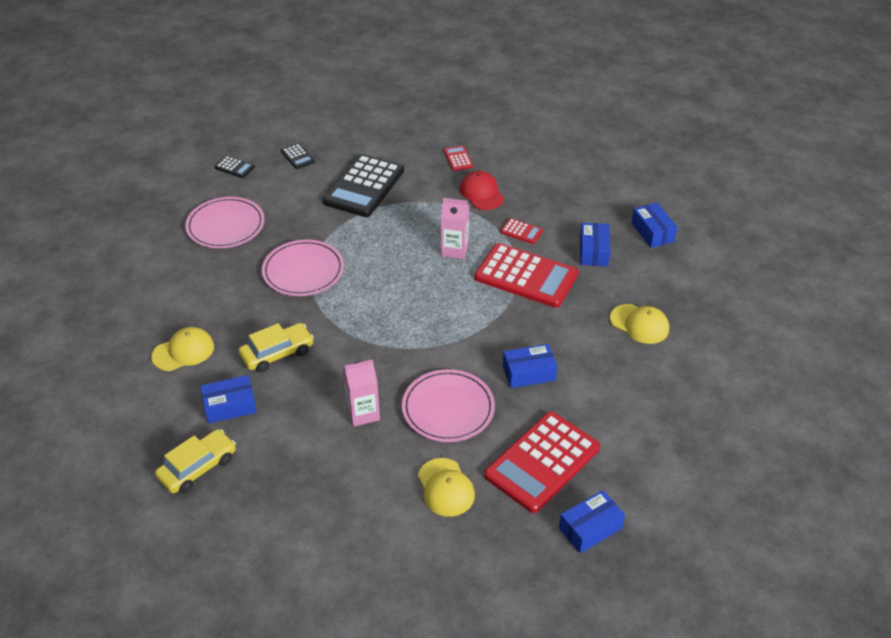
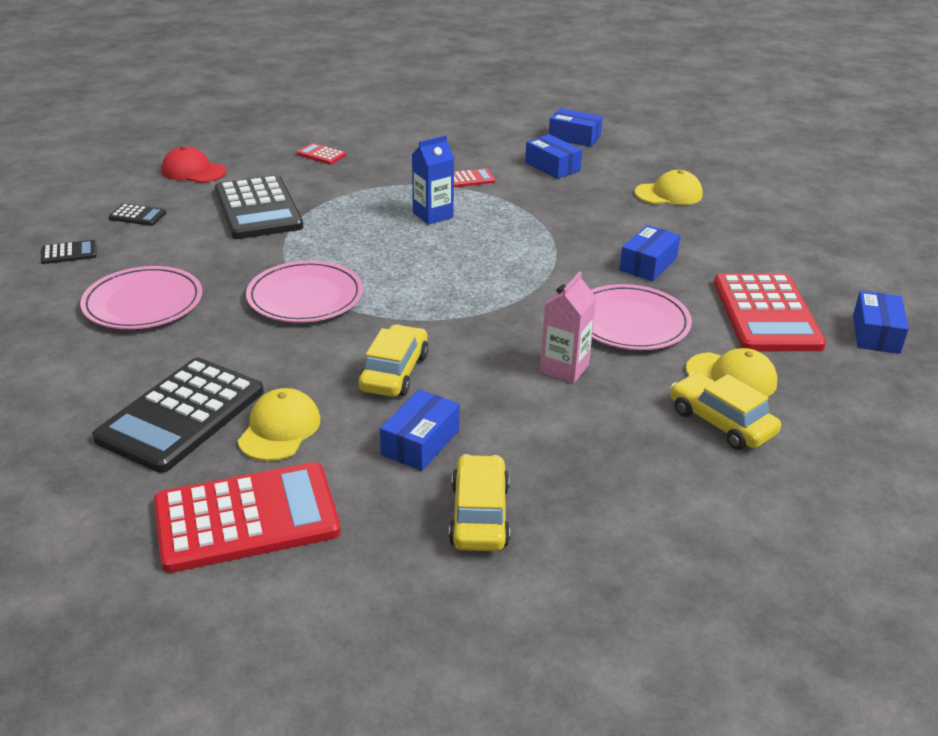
camera: 45 degrees left, 10 degrees down
pink carton [441,198,469,259] -> blue carton [412,135,454,225]
red cap [460,171,504,210] -> red cap moved to [162,146,227,183]
red calculator [475,243,578,308] -> red calculator moved to [154,462,341,573]
none -> black calculator [92,358,264,473]
none -> yellow car [670,373,781,450]

